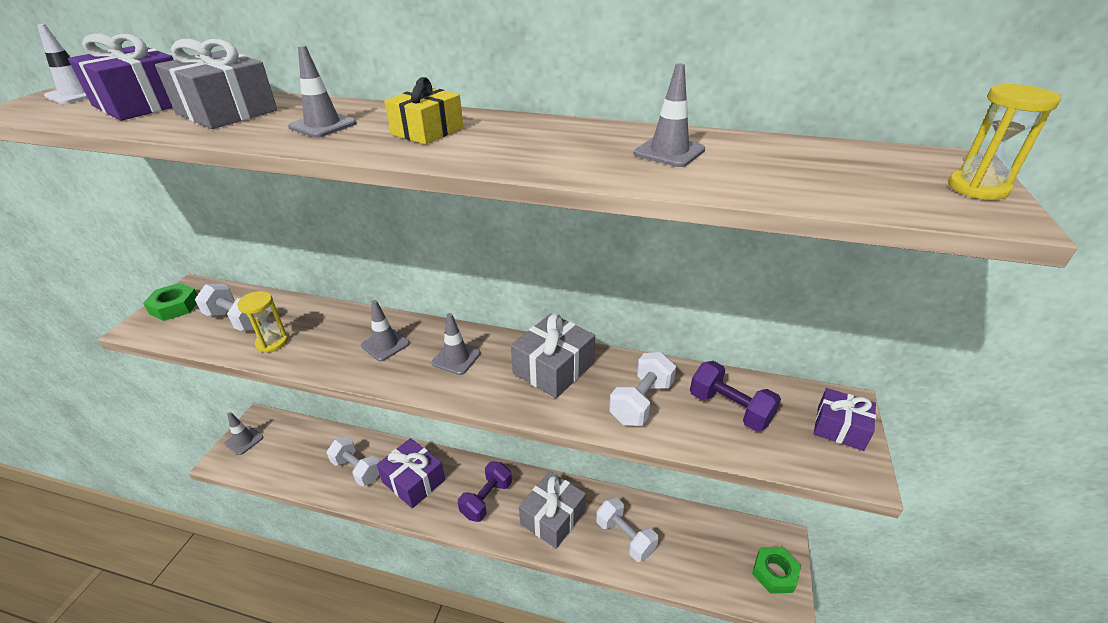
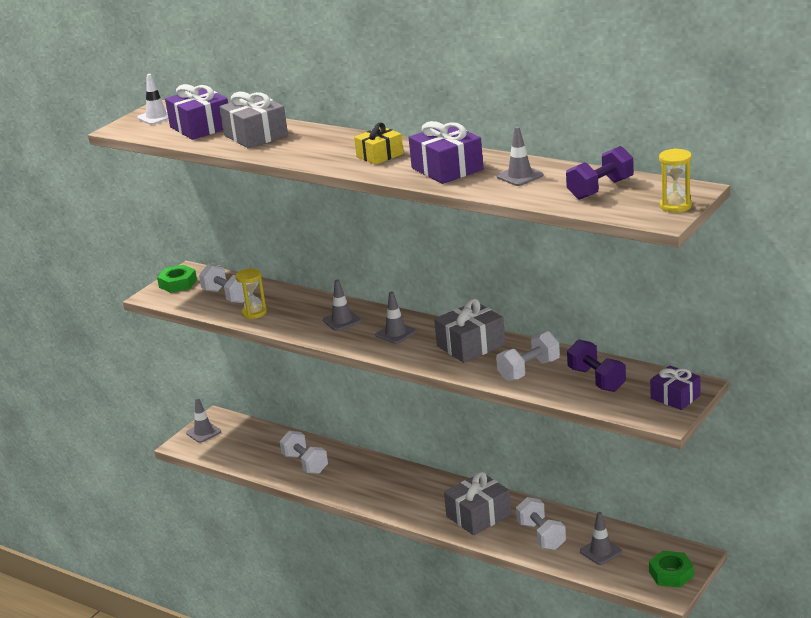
camera: 20 degrees right, 10 degrees down
grey traffic cone [288,45,357,138] -> grey traffic cone moved to [580,512,622,565]
purple gift [377,438,445,509] -> purple gift moved to [409,121,483,184]
purple dumbbell [458,462,512,522] -> purple dumbbell moved to [566,146,634,200]

